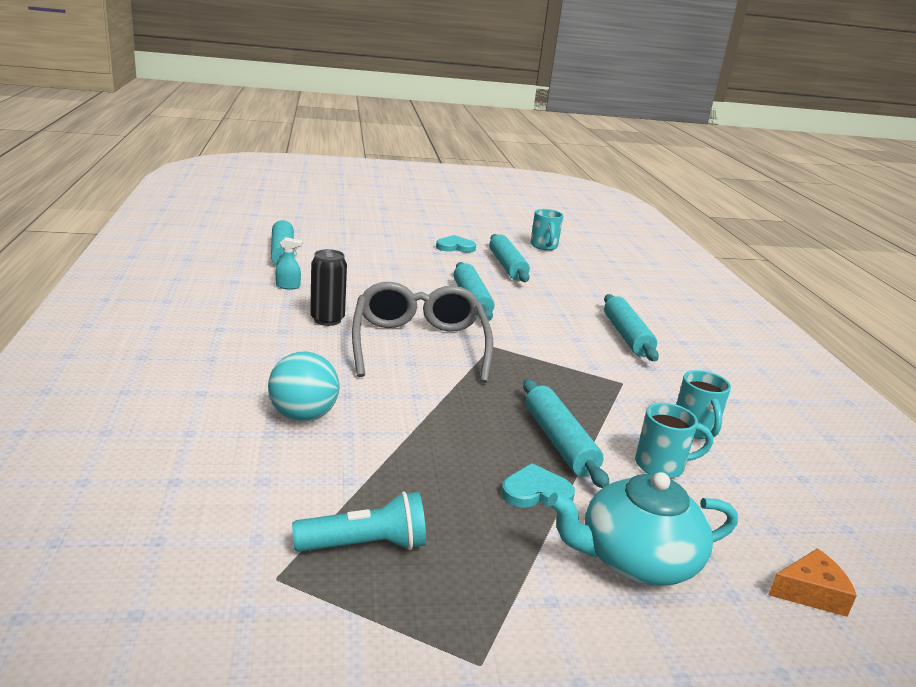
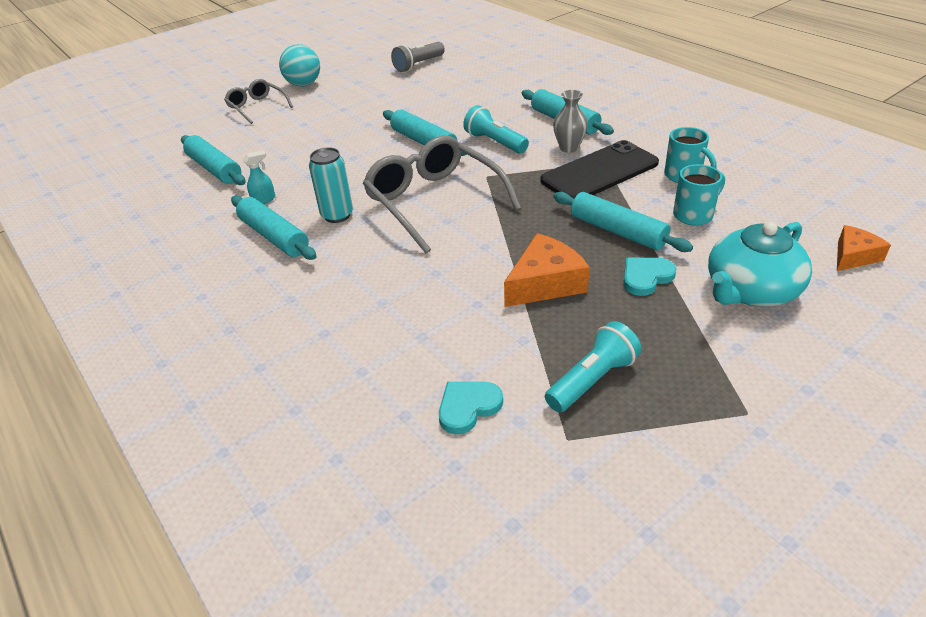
camera: 25 degrees left, 15 degrees up
turquoise ball [268,352,339,421] -> turquoise ball moved to [279,44,320,86]
black can [310,249,347,326] -> turquoise can [309,147,353,223]
turquoise heart [436,235,476,253] -> turquoise heart moved to [439,382,503,434]
turquoise rolling pin [489,234,530,282] -> turquoise rolling pin moved to [231,196,317,260]
turquoise mug [530,209,563,250] -> grey flashlight [391,42,445,72]
none -> grey glasses [224,79,293,124]
none -> turquoise flashlight [463,105,529,154]
none -> orange cheese [504,233,590,307]
none -> black phone [540,140,659,199]
none -> grey vase [553,90,588,153]

